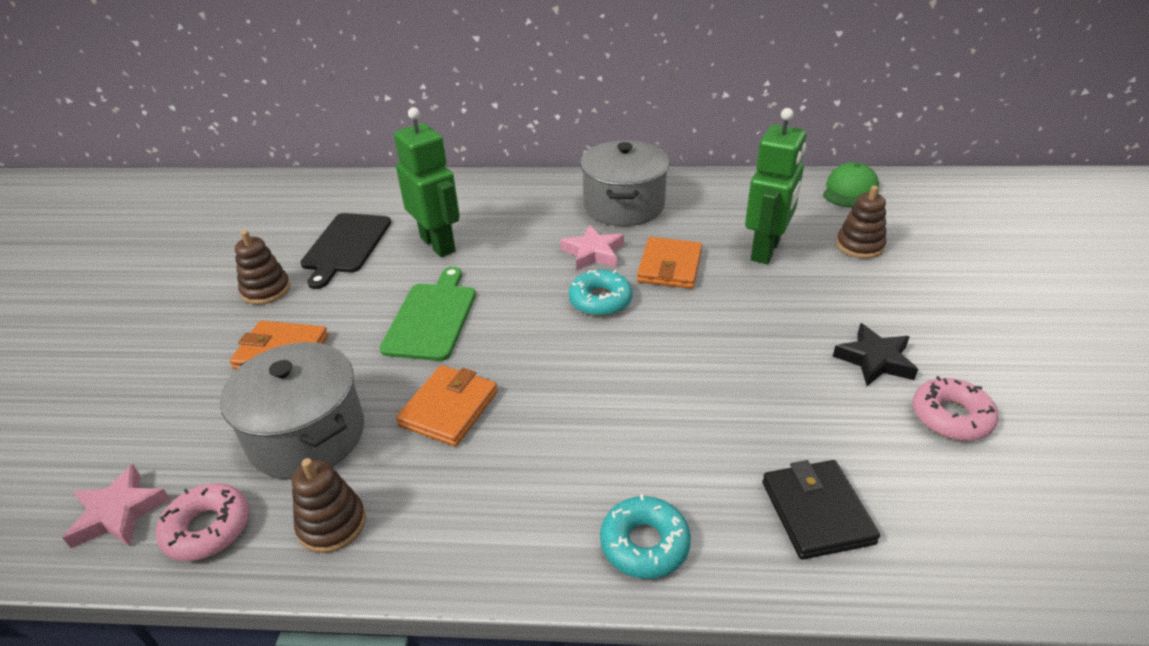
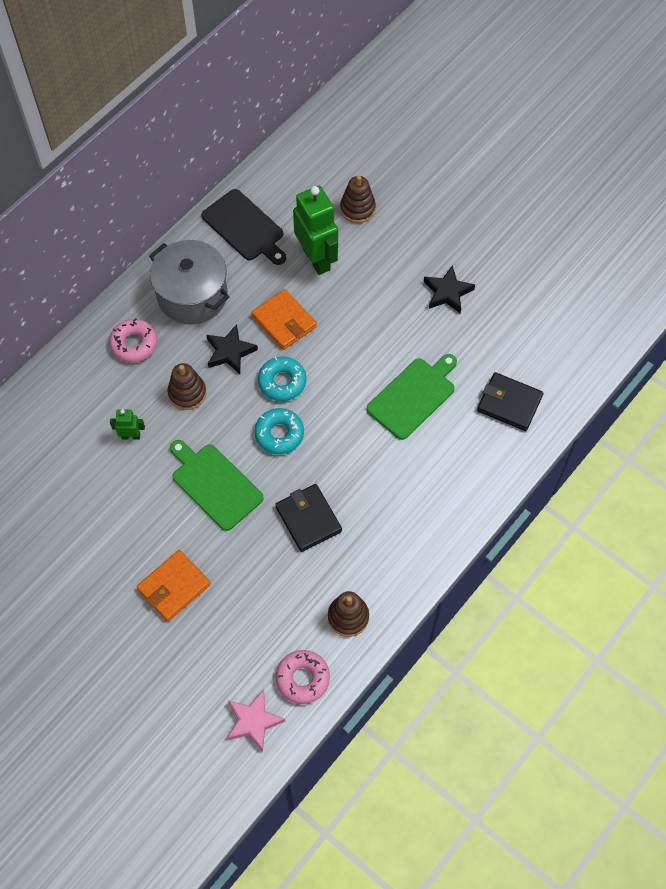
camera: 55 degrees left, 25 degrees up
grey pot [220,342,364,479] -> none
brown stacking toy [235,230,290,305] -> brown stacking toy moved to [167,363,206,410]
black cutting board [300,213,391,289] -> black cutting board moved to [201,189,286,265]
green robot [394,107,460,257] -> green robot [110,409,145,440], size x0.46
orange wallet [396,365,498,446] -> black wallet [275,484,342,552]
pink star [560,225,624,271] -> black star [206,324,258,374]
turquoise donut [600,494,691,579] -> turquoise donut moved to [254,408,304,454]
green cap [823,162,879,208] -> none
pink donut [913,376,999,441] -> pink donut moved to [109,318,157,362]
none -> green cutting board [367,354,457,440]

